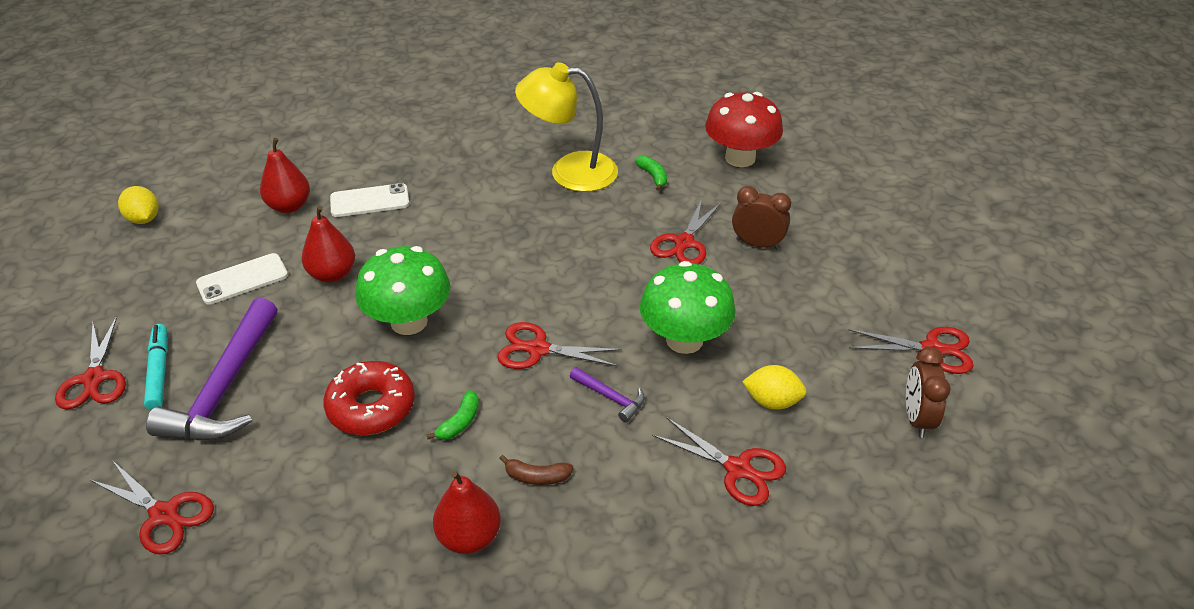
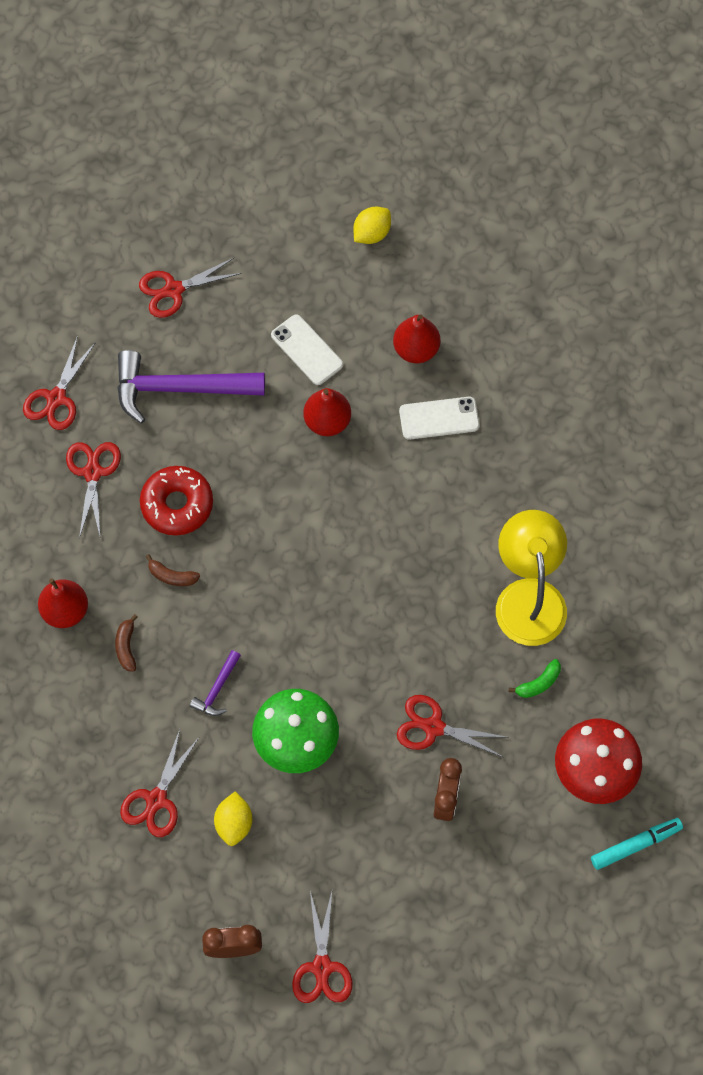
camera: 80 degrees right, 25 degrees up
turquoise marker [144,324,168,410] -> turquoise marker moved to [591,818,683,870]
white phone [330,183,409,217] -> white phone turned 75 degrees counterclockwise [399,397,479,440]
green mushroom [356,246,450,335] -> none
green banana [426,390,479,440] -> brown banana [146,554,200,586]
red scissors [497,322,622,369] -> red scissors moved to [66,442,121,539]

